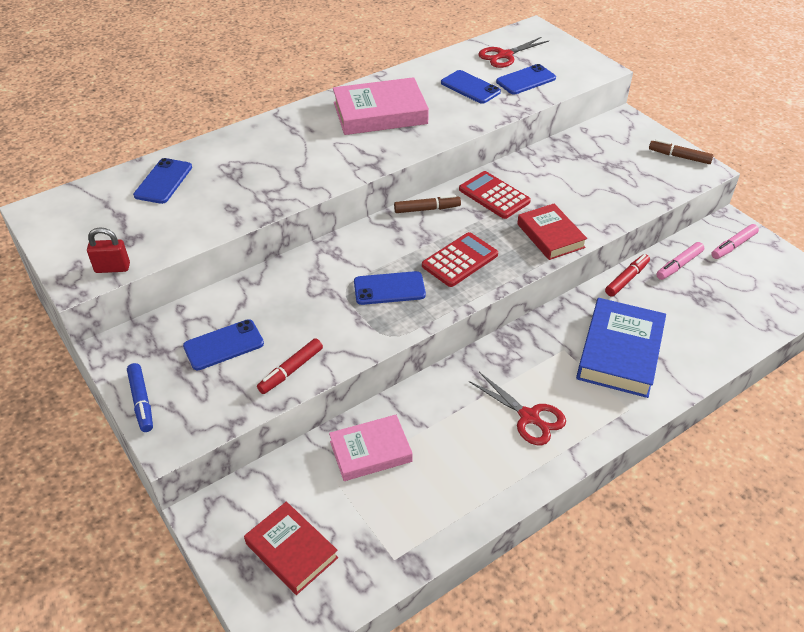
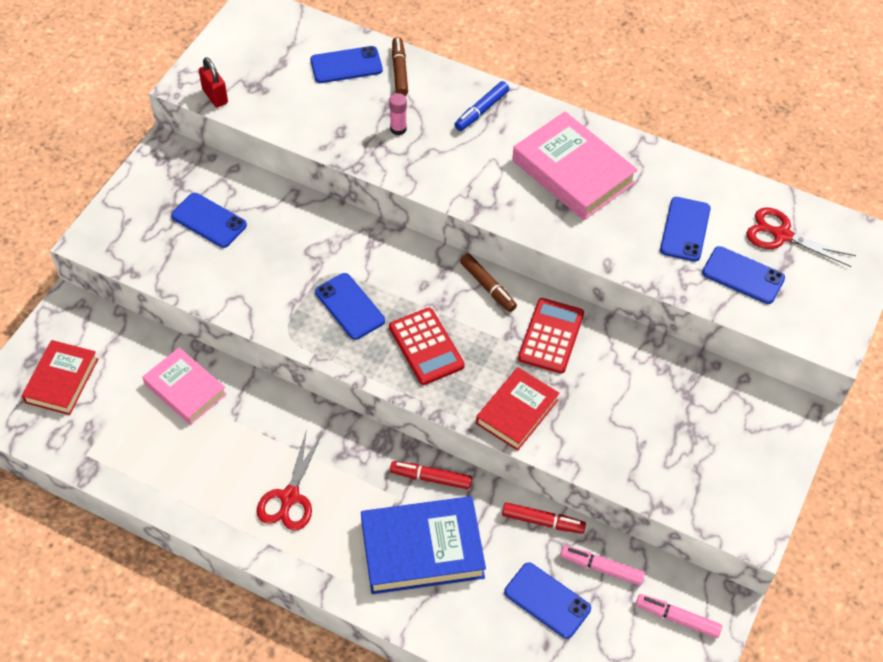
camera: 60 degrees right, 10 degrees up
blue marker [127,363,153,432] -> blue marker moved to [454,81,509,131]
red marker [257,338,323,394] -> red marker moved to [390,461,472,489]
red calculator [422,232,498,287] -> red calculator turned 45 degrees clockwise [389,307,465,385]
brown marker [649,139,714,164] -> brown marker moved to [392,37,408,96]
none -> pink glue stick [389,93,407,135]
none -> blue phone [504,562,591,639]

